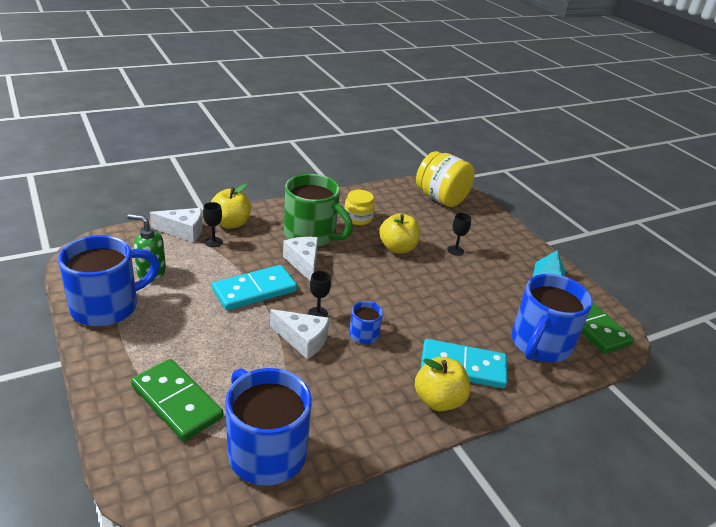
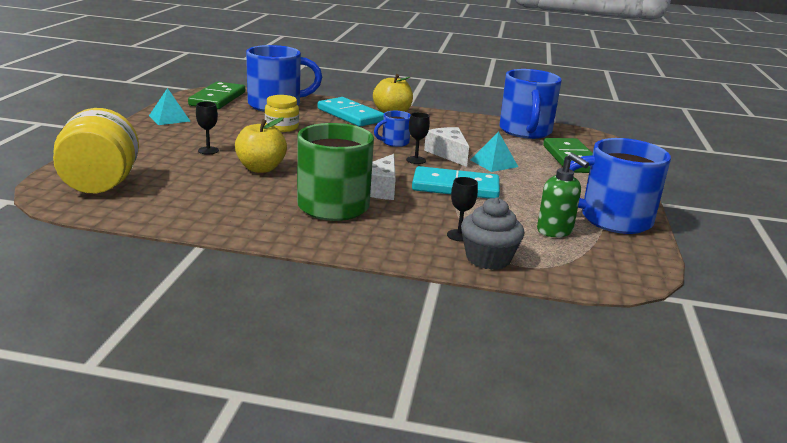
camera: 140 degrees left, 10 degrees down
white cheese [150,208,202,242] -> grey cupcake [461,197,524,270]
yellow apple [211,184,251,229] -> none
yellow jar [344,190,375,225] -> yellow jar moved to [265,95,299,132]
none -> turquoise pyramid [471,131,518,172]

